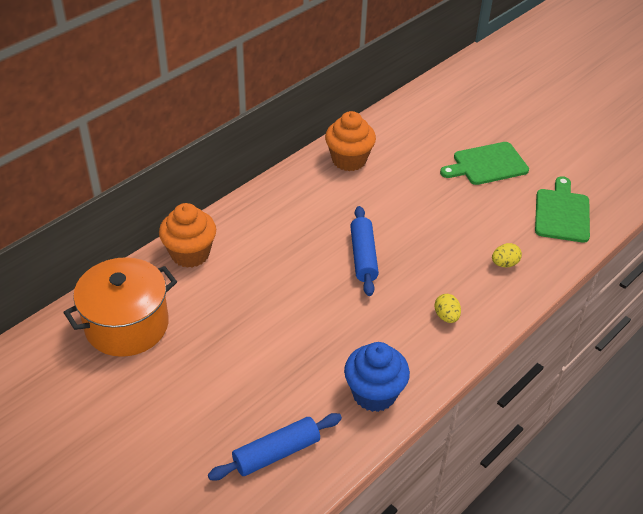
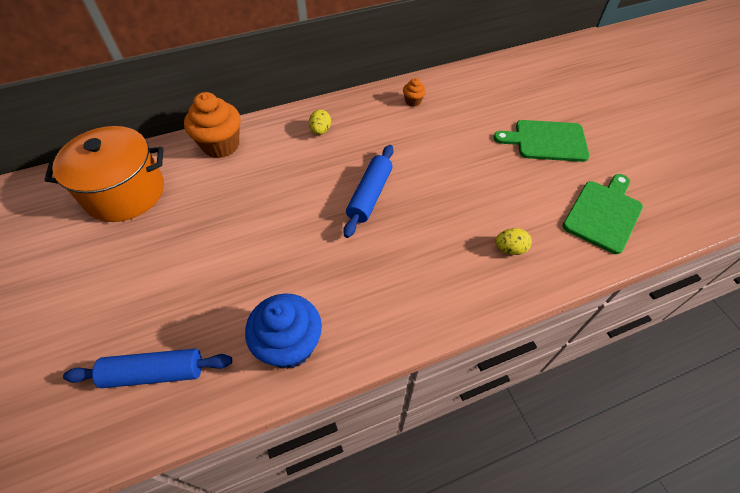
camera: 25 degrees right, 10 degrees up
orange cupcake [325,111,376,171] -> orange cupcake [403,78,426,107], size x0.47
yellow egg [434,294,461,323] -> yellow egg moved to [309,109,331,135]

